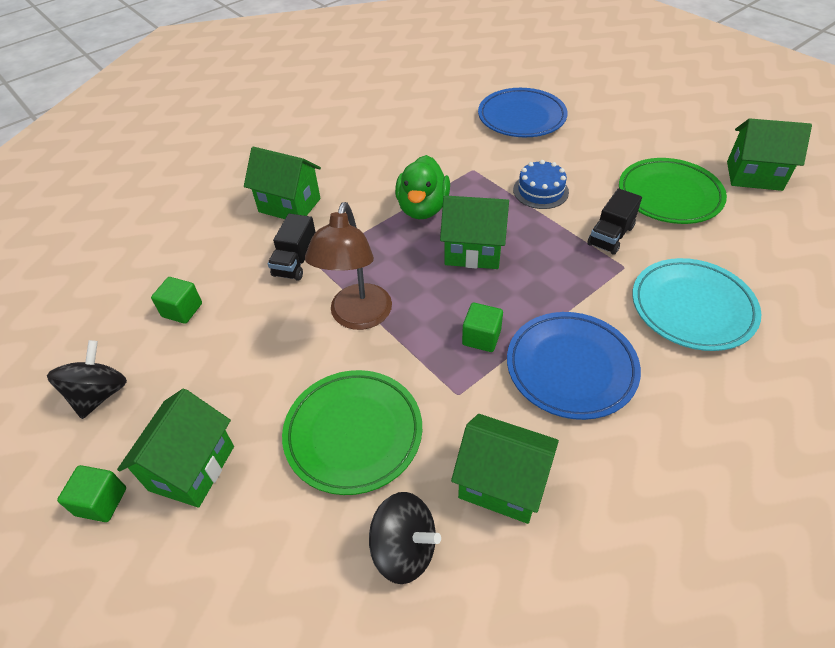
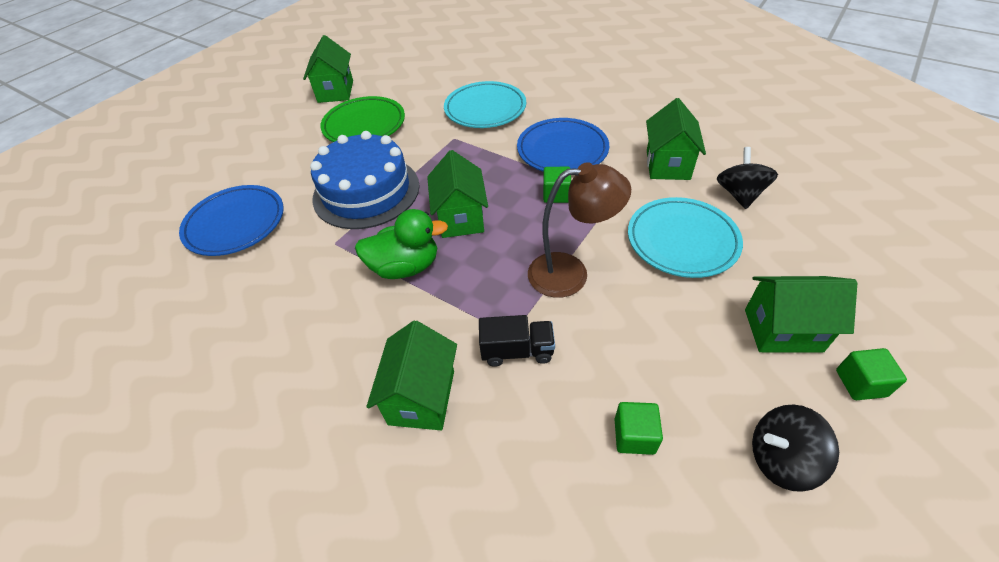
camera: 105 degrees left, 0 degrees up
green plate [282,370,422,495] -> turquoise plate [628,197,743,278]
blue cake [513,160,569,209] -> blue cake [310,131,420,229], size x2.02
black truck [587,188,642,255] -> none

